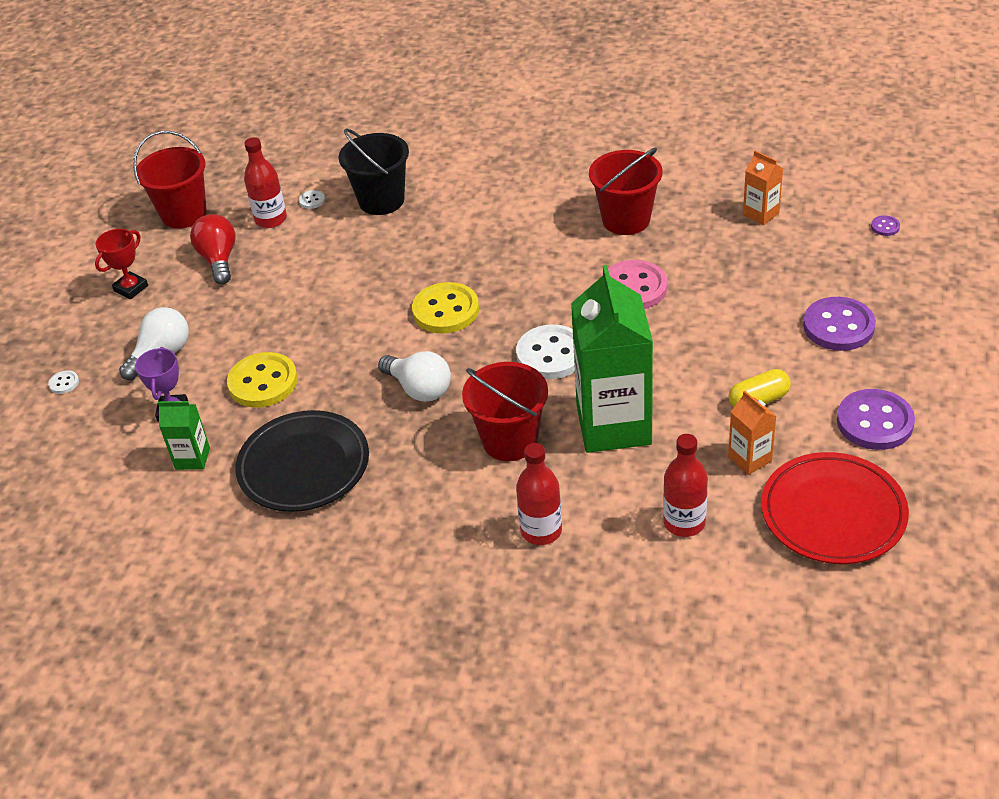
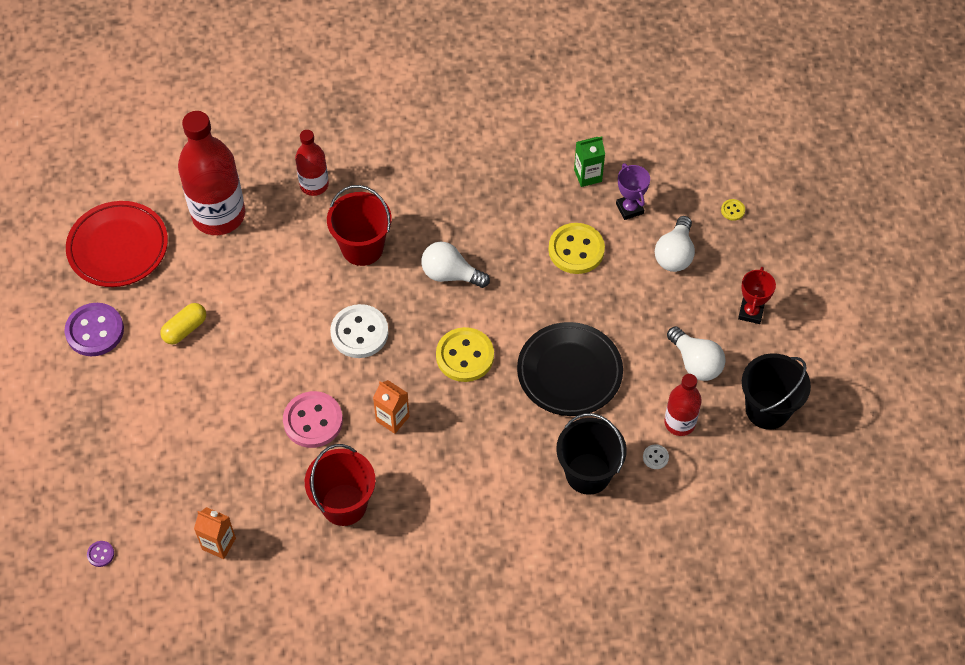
camera: 155 degrees right, 15 degrees up
white button [48,370,79,394] -> yellow button [721,199,745,221]
red bucket [133,131,207,229] -> black bucket [742,353,811,430]
red light bulb [190,214,236,284] -> white light bulb [667,326,726,381]
black plate [235,410,369,512] -> black plate moved to [517,322,623,416]
green carton [571,265,653,453] -> none
red bottle [663,434,708,537] -> red bottle [178,111,245,235], size x1.83
orange carton [728,391,776,475] -> orange carton moved to [373,380,410,434]
purple button [803,297,876,351] -> none

